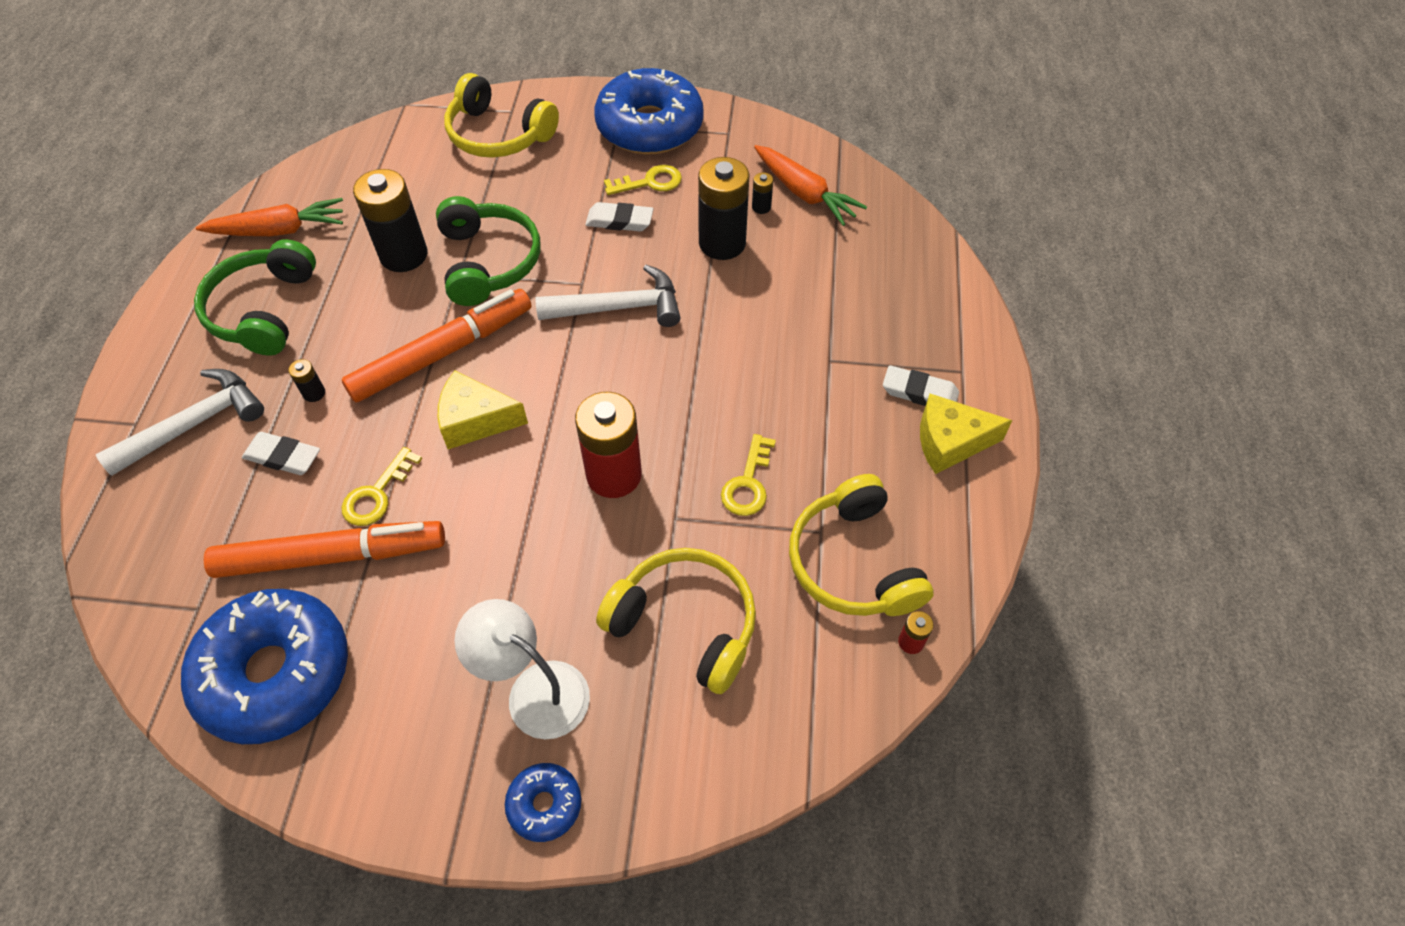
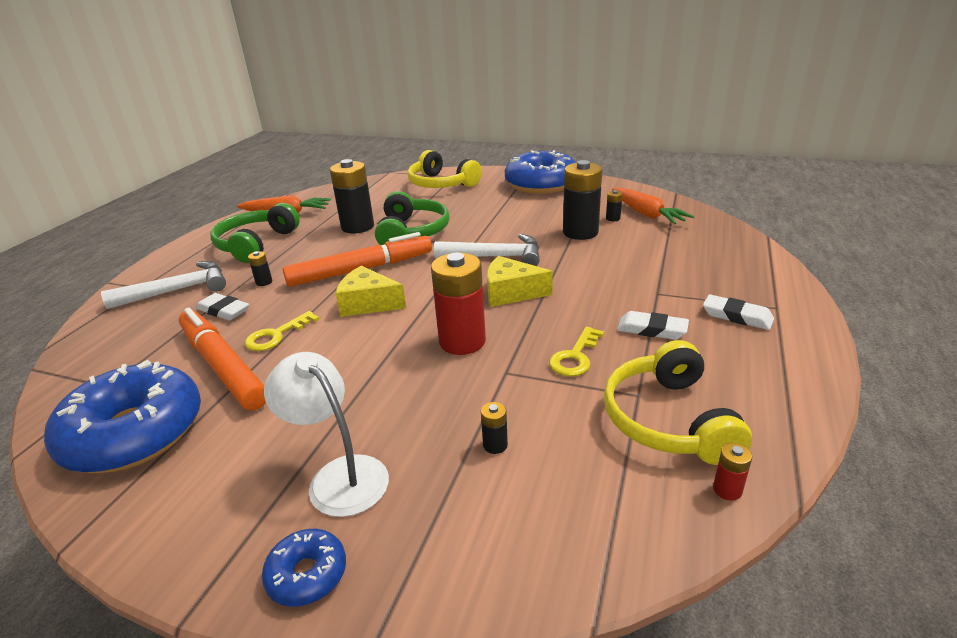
camera: 15 degrees right, 25 degrees down
orange marker [204,521,445,578] -> orange marker turned 135 degrees counterclockwise [179,308,266,410]
white eraser [585,202,653,231] -> white eraser moved to [617,311,689,340]
yellow headphones [596,548,756,694] -> black battery [481,402,508,454]
yellow key [604,165,682,195] -> none
yellow cheese [920,394,1013,474] -> yellow cheese moved to [487,256,553,307]

